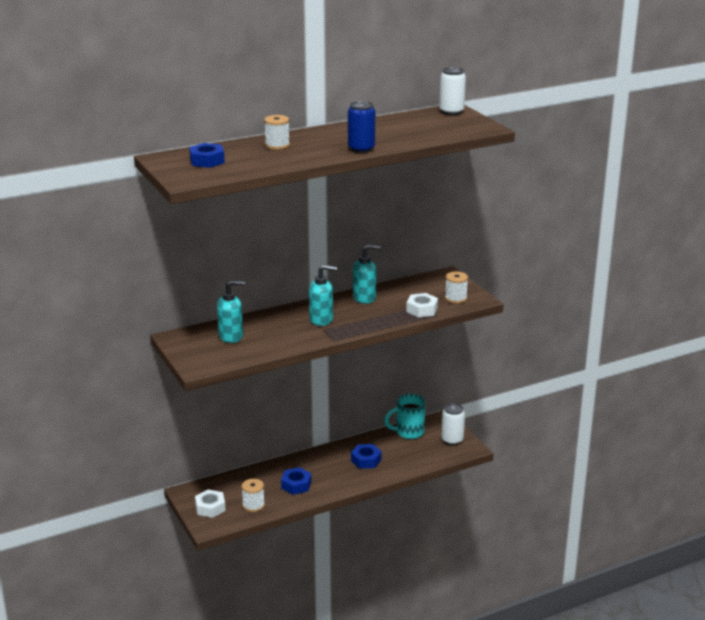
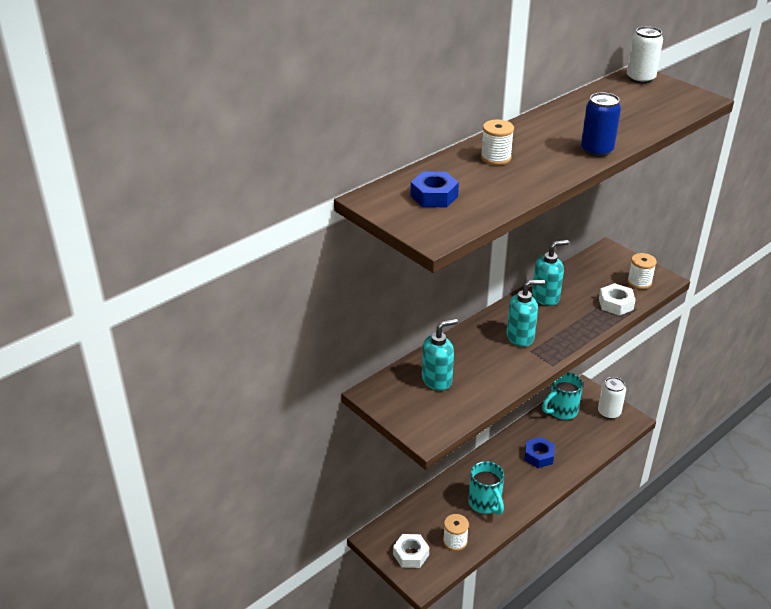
camera: 15 degrees left, 10 degrees up
blue nut [281,467,311,495] -> turquoise mug [468,461,504,515]

